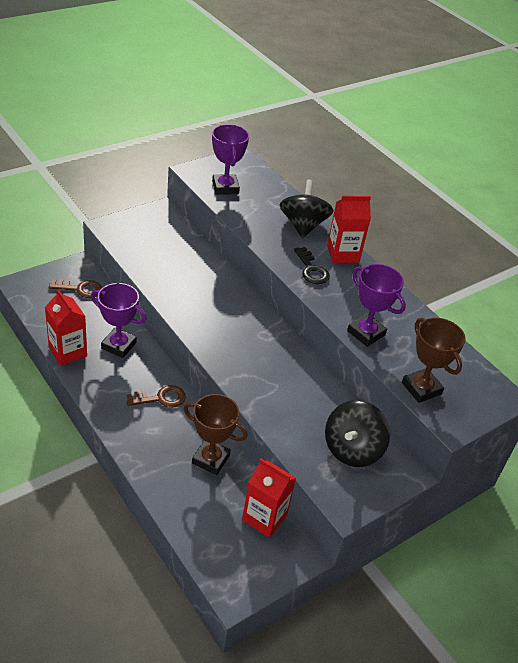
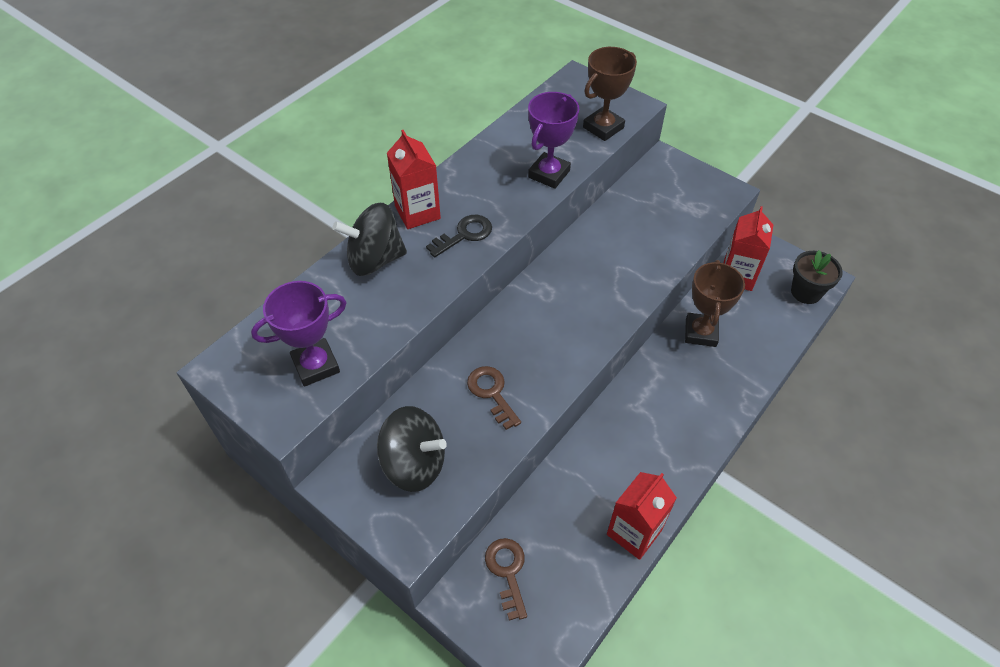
camera: 100 degrees left, 10 degrees up
purple trophy [91,283,147,358] -> none
brown key [127,385,186,408] -> brown key moved to [467,366,521,430]
black spinning top [325,400,390,467] -> black spinning top moved to [377,406,447,492]
none -> black flower pot [791,250,843,304]

